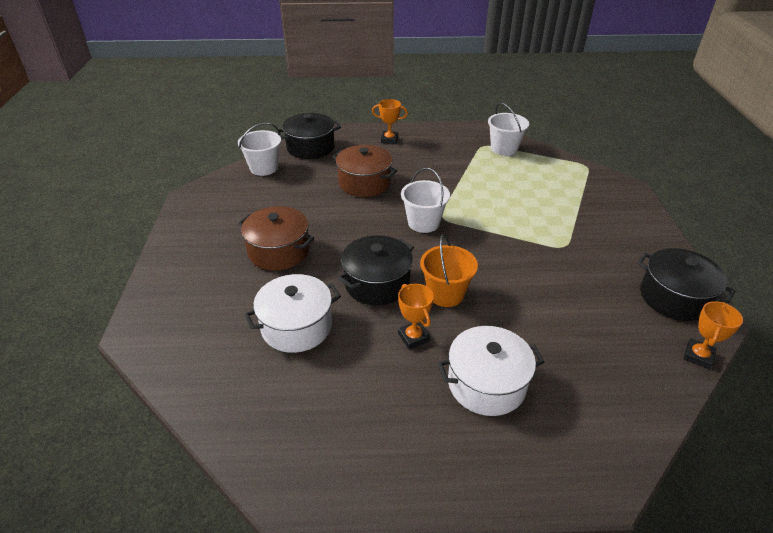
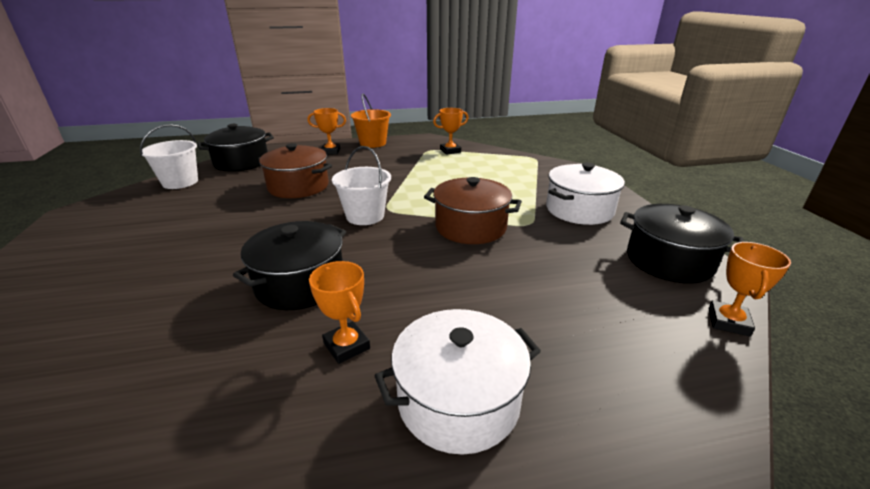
camera: 10 degrees left, 10 degrees down
brown pot [238,206,314,270] -> brown pot moved to [424,177,522,244]
white pot [244,274,341,353] -> white pot moved to [546,163,625,225]
orange bucket [420,234,478,307] -> orange bucket moved to [351,94,391,148]
white bucket [488,103,529,156] -> orange trophy [433,108,468,155]

